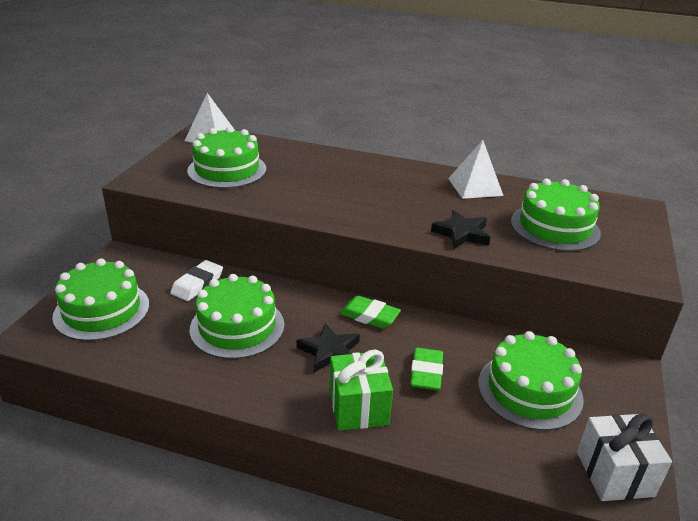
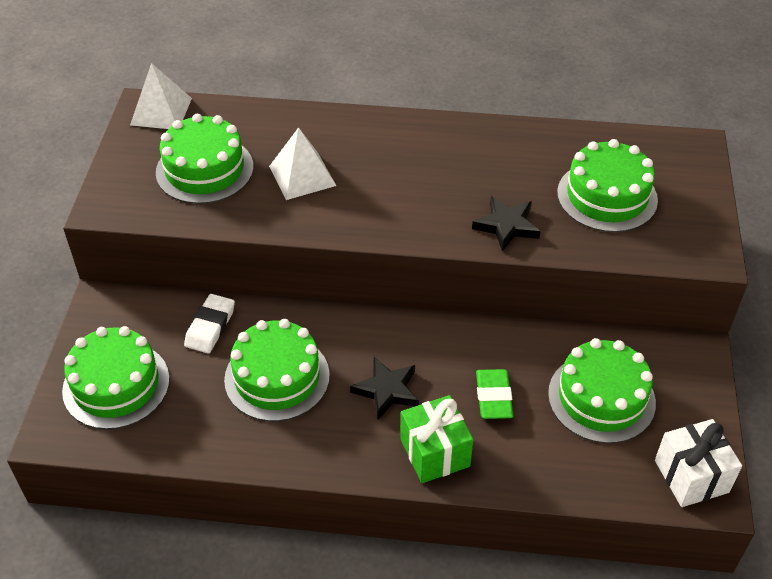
camera: 10 degrees left, 15 degrees up
green eraser [340,296,401,329] -> none
white pyramid [448,140,503,199] -> white pyramid moved to [269,127,336,200]

